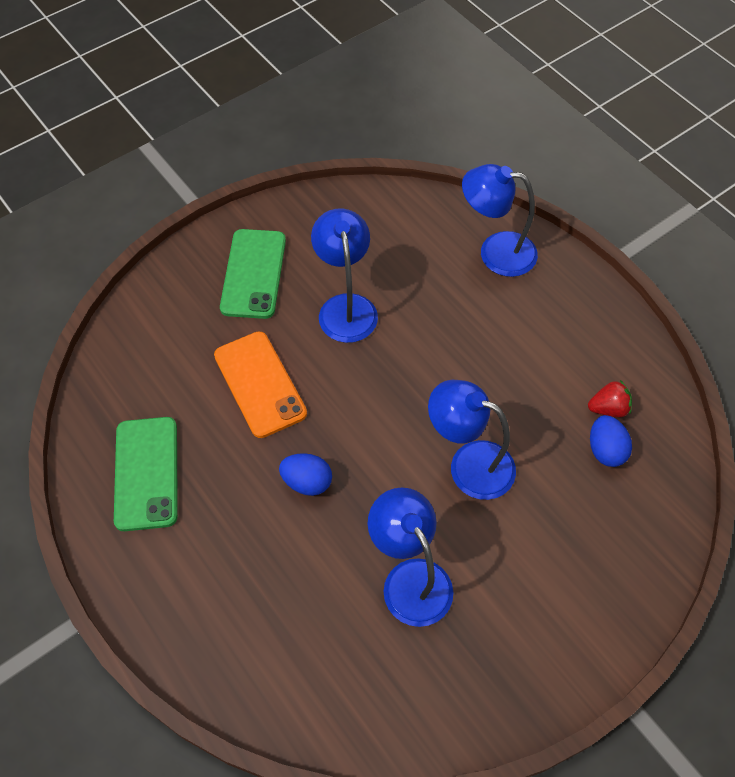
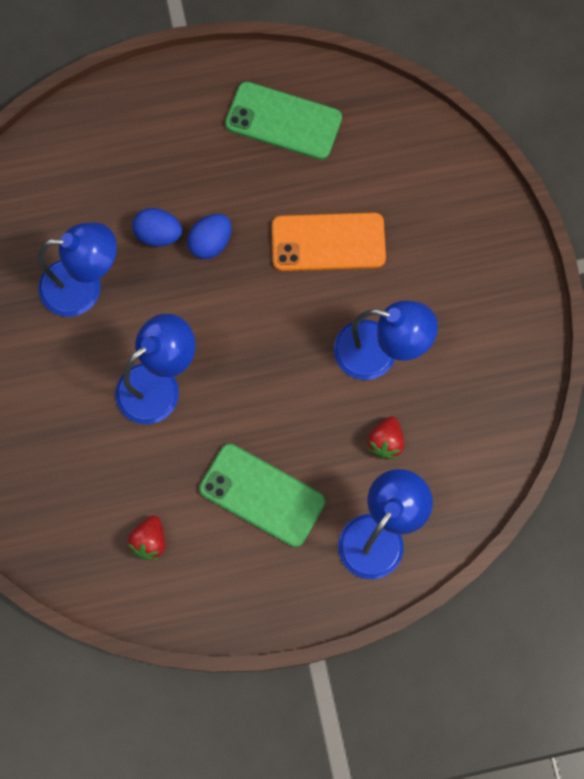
camera: 115 degrees right, 15 degrees up
green phone [220,229,286,319] -> green phone moved to [199,444,325,547]
blue egg [590,415,632,467] -> blue egg moved to [132,208,182,247]
none -> red strawberry [367,416,404,459]

